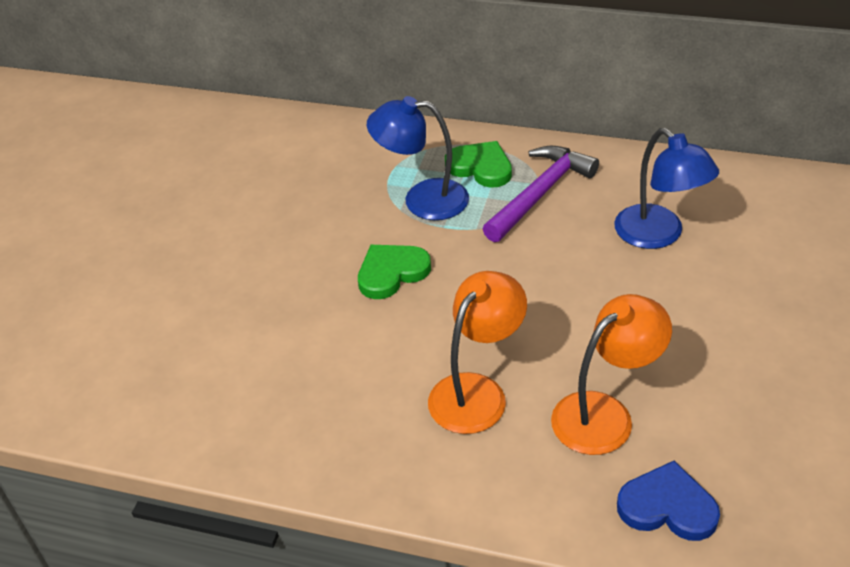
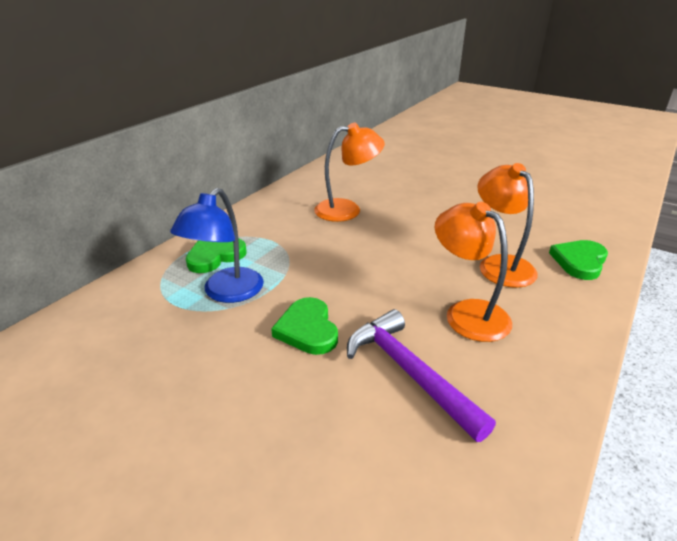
camera: 75 degrees left, 10 degrees down
purple hammer [482,146,599,242] -> purple hammer moved to [347,309,496,442]
blue lamp [614,128,719,249] -> orange lamp [314,123,385,222]
blue heart [617,461,720,541] -> green heart [549,240,608,280]

